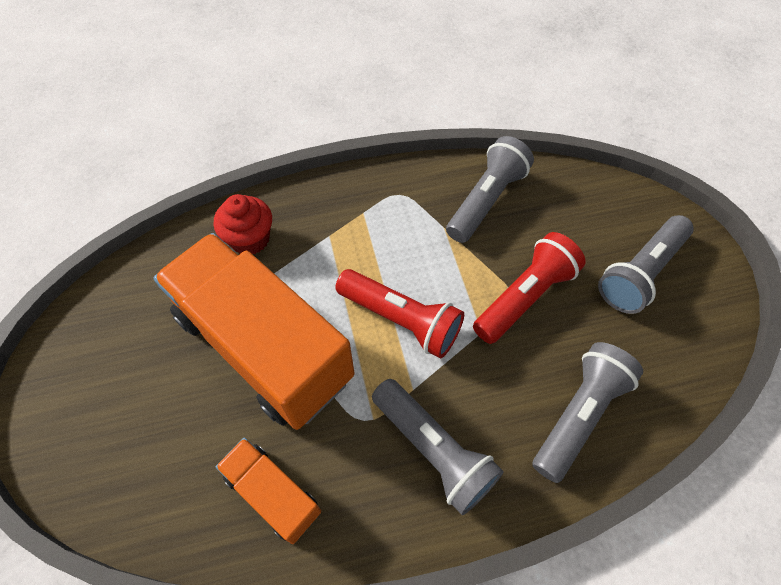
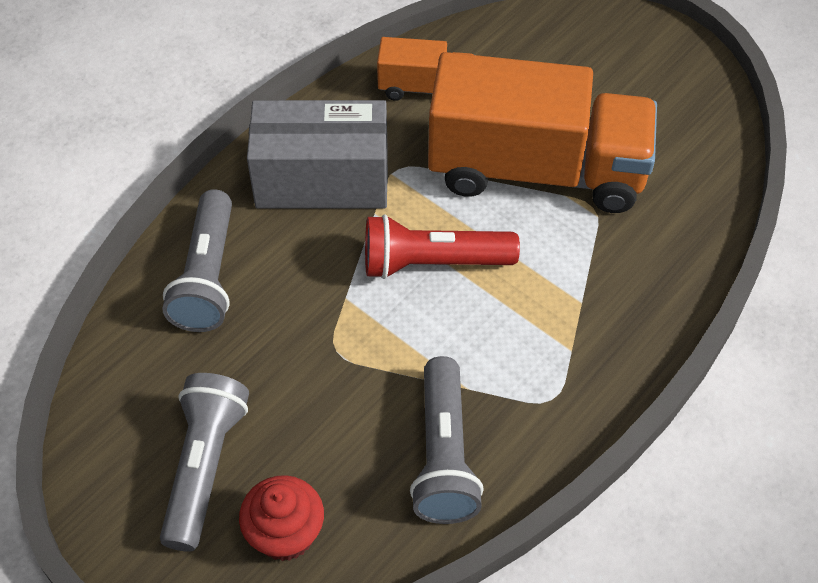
camera: 145 degrees right, 5 degrees down
red cupcake [214,194,272,254] -> red cupcake moved to [239,475,324,561]
grey flashlight [372,379,504,515] -> grey box [247,100,388,209]
red flashlight [473,232,586,344] -> none

